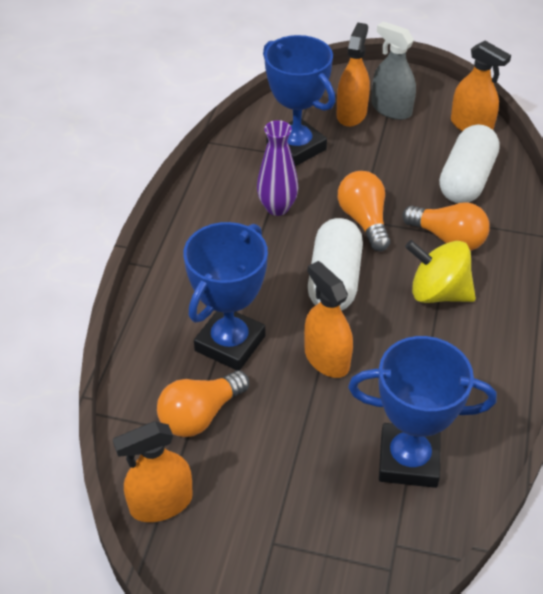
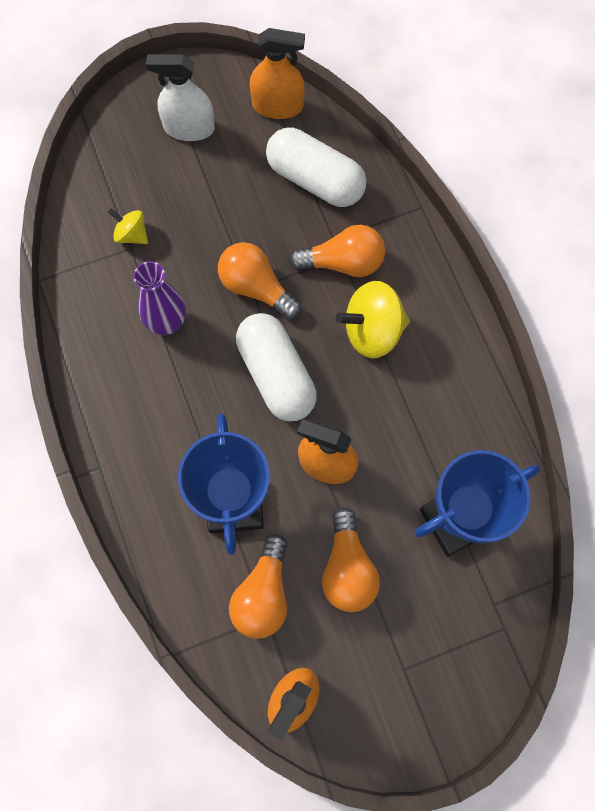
camera: 35 degrees left, 25 degrees up
blue trophy [263,35,335,166] -> yellow spinning top [108,208,148,244]
orange spray bottle [336,23,370,127] -> none
grey spray bottle [372,21,416,120] -> white spray bottle [146,54,215,141]
white capsule [439,124,500,203] -> white capsule turned 45 degrees counterclockwise [266,128,366,207]
none -> orange light bulb [322,507,380,612]

